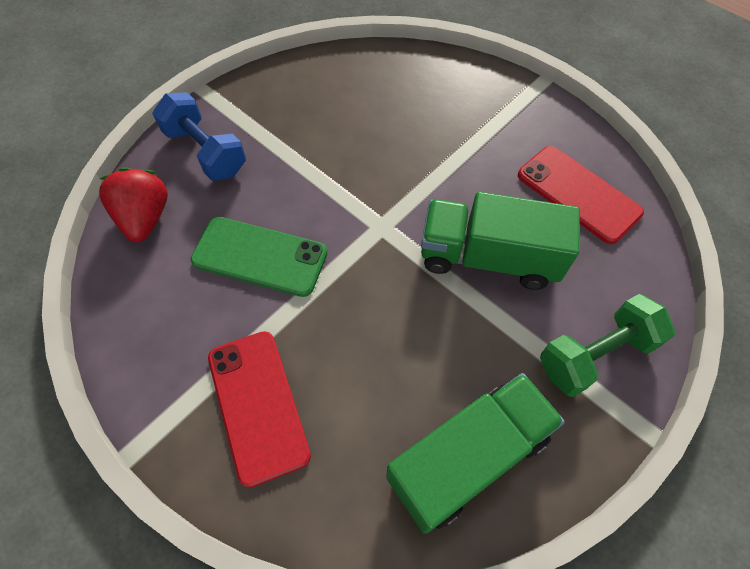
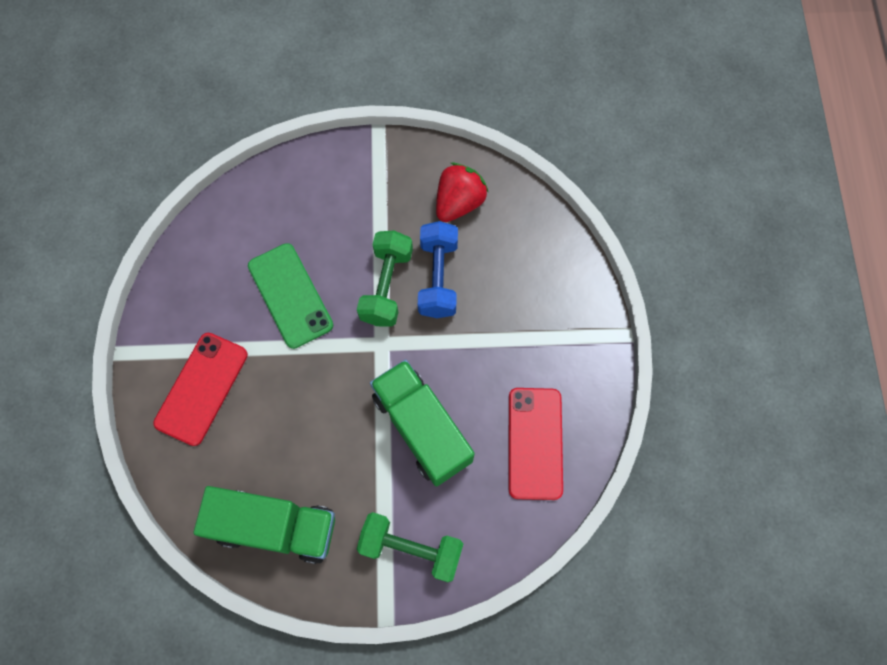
camera: 45 degrees right, 10 degrees up
red strawberry [99,167,168,242] -> red strawberry moved to [436,163,489,222]
blue dumbbell [152,92,246,181] -> blue dumbbell moved to [418,221,458,318]
none -> green dumbbell [357,230,413,326]

